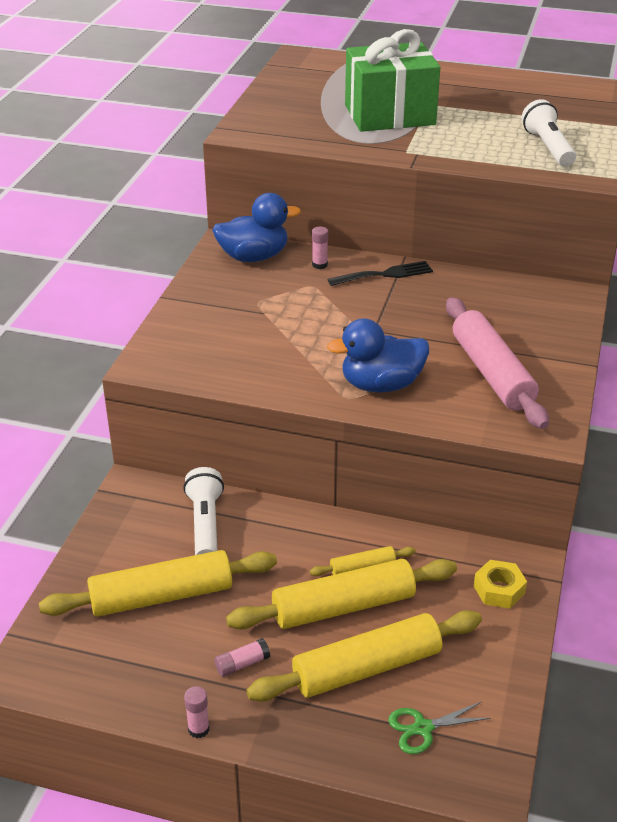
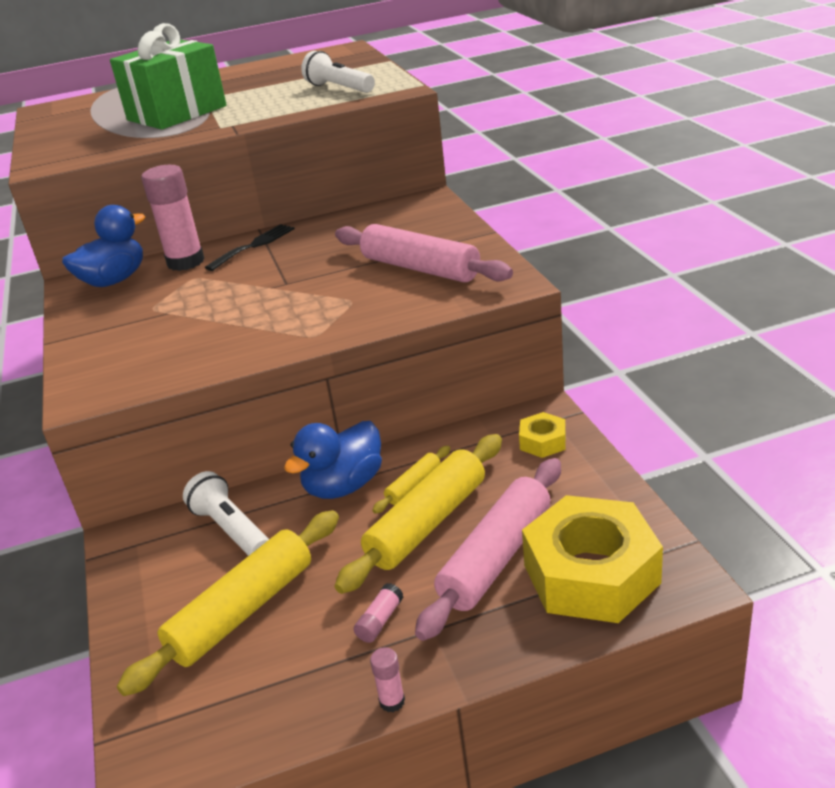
camera: 30 degrees left, 5 degrees down
yellow rolling pin [246,610,482,702] -> pink rolling pin [415,458,561,641]
pink glue stick [312,227,328,269] -> pink glue stick [141,165,205,271], size x2.29
blue duck [327,318,429,392] -> blue duck moved to [284,421,382,499]
green scissors [388,701,491,754] -> yellow nut [522,495,663,623]

